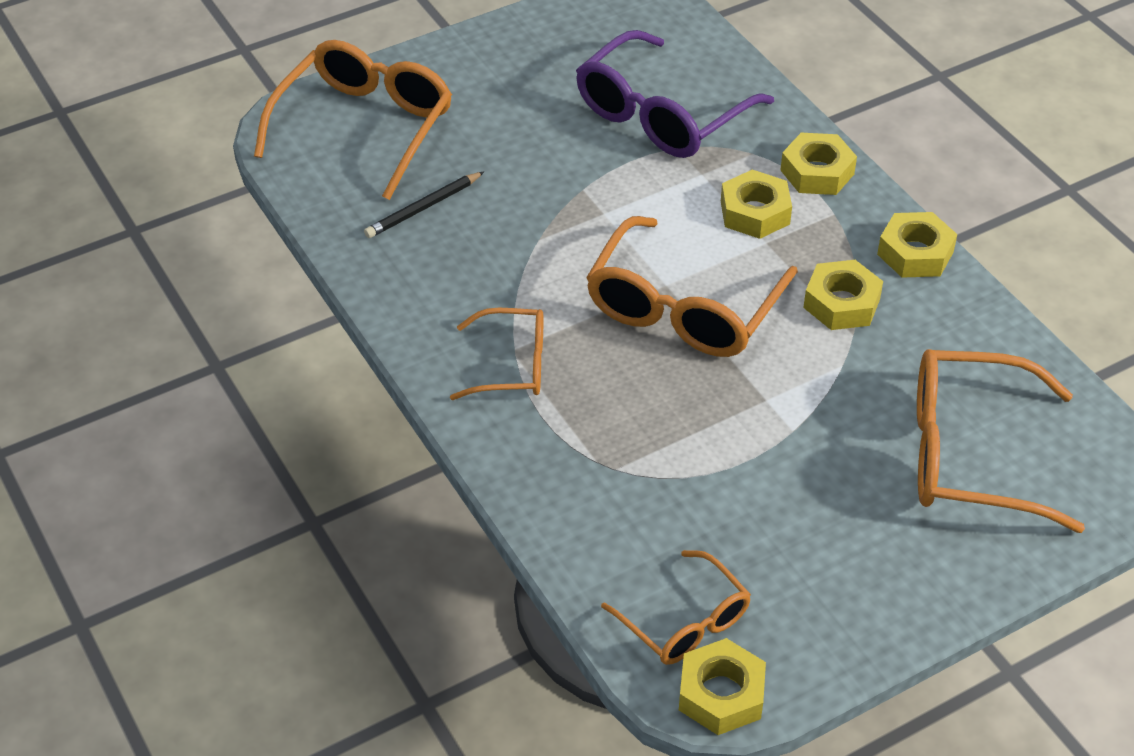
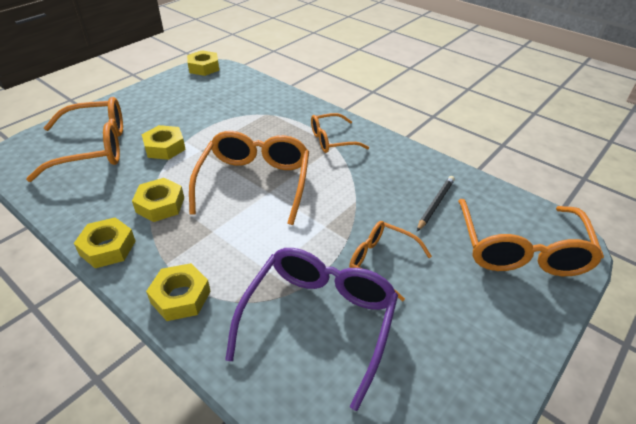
camera: 160 degrees right, 5 degrees down
orange glasses [601,550,751,665] -> orange glasses moved to [349,221,432,301]
yellow nut [721,170,792,239] -> yellow nut moved to [142,125,186,160]

